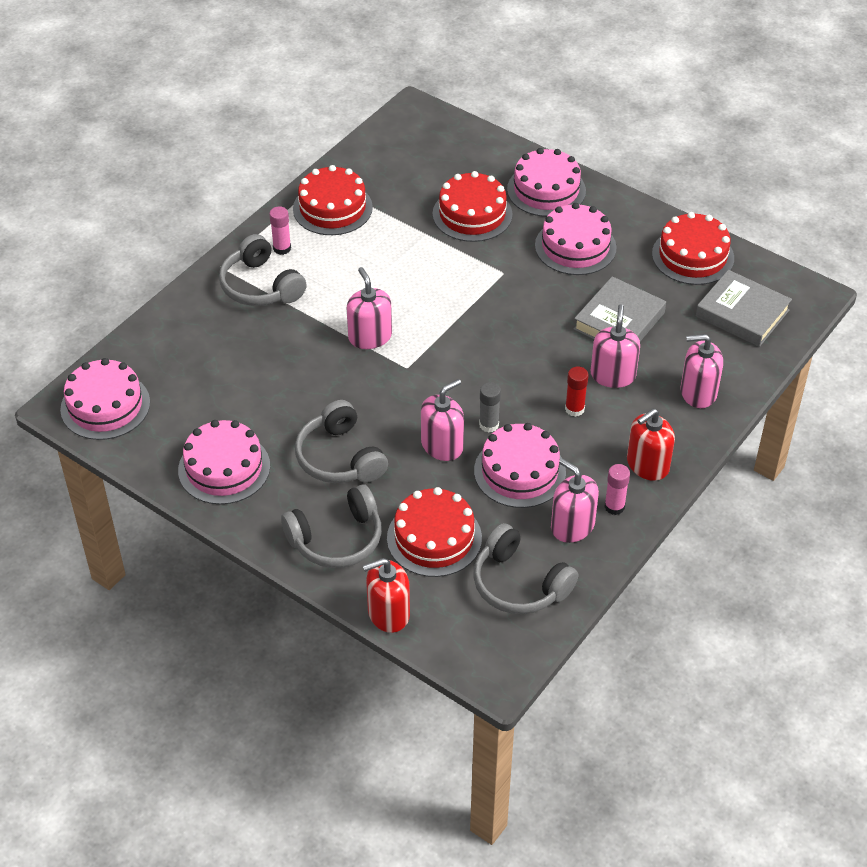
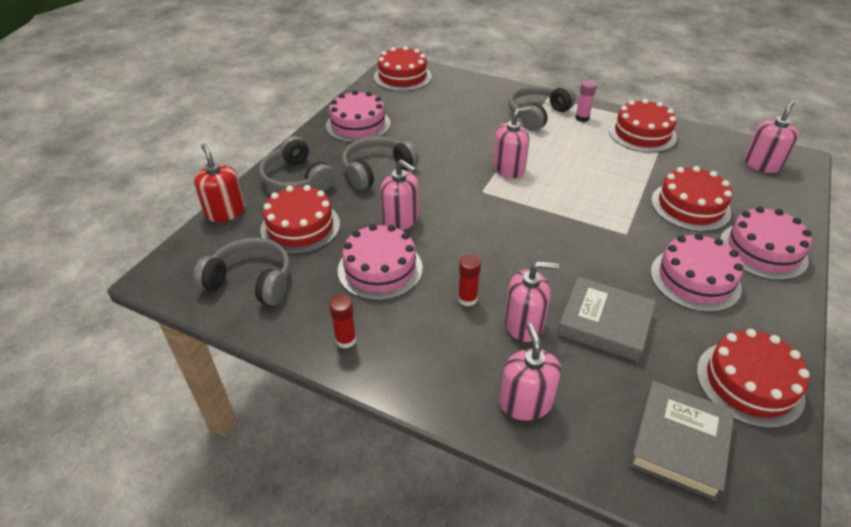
camera: 80 degrees right, 5 degrees down
pink cake [60,358,150,440] -> red cake [374,46,432,91]
grey headphones [473,523,578,614] -> grey headphones turned 75 degrees clockwise [193,238,290,306]
grey glue stick [479,382,501,433] -> none
pink soap dispenser [551,458,599,543] -> pink soap dispenser moved to [744,101,799,173]
pink glue stick [604,464,630,515] -> red glue stick [329,295,356,349]
red soap dispenser [627,409,675,481] -> none

